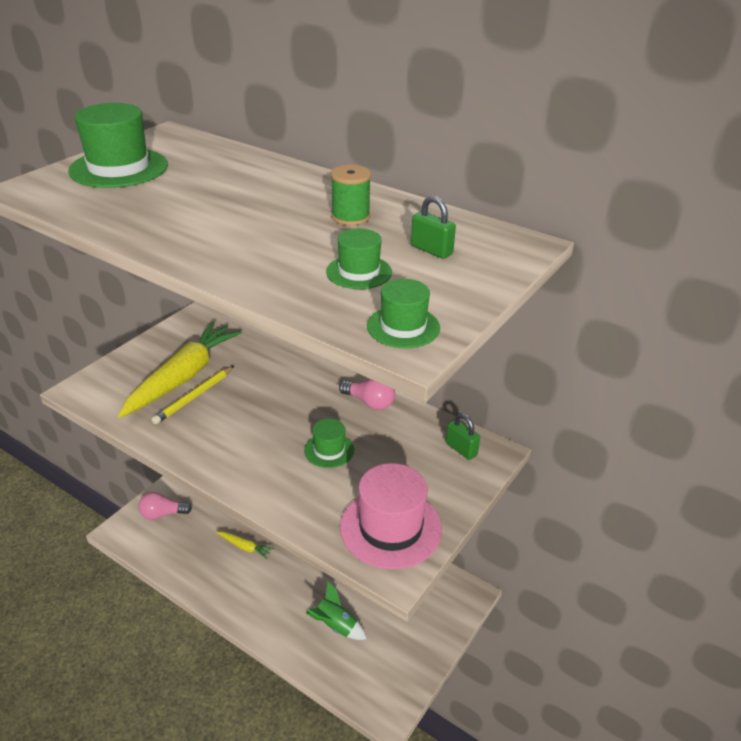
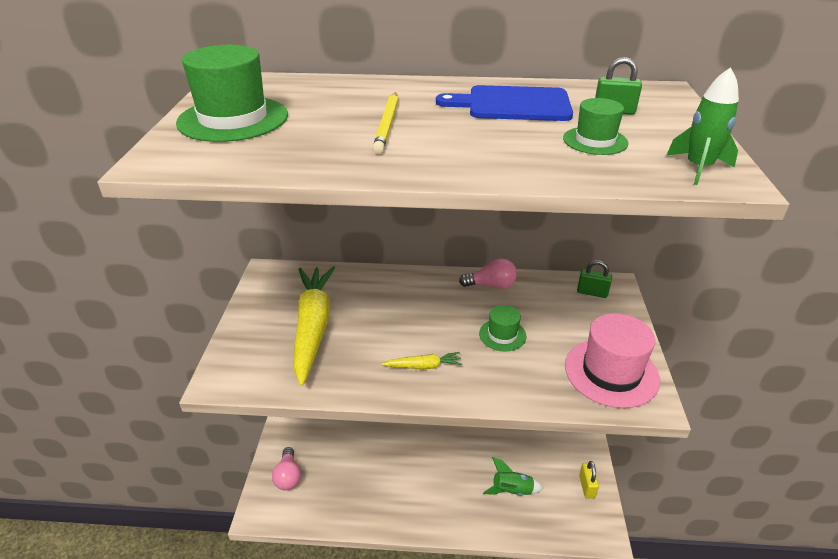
camera: 30 degrees left, 0 degrees up
pink light bulb [138,492,192,520] -> pink light bulb turned 60 degrees counterclockwise [272,447,301,490]
yellow pencil [151,366,234,424] -> yellow pencil moved to [373,92,399,154]
yellow carrot [216,531,274,559] -> yellow carrot moved to [382,352,462,369]
green spool [331,165,371,226] -> blue cutting board [436,85,573,121]
green hat [367,279,440,348] -> green rocket [666,67,739,185]
none -> yellow padlock [579,461,599,499]

